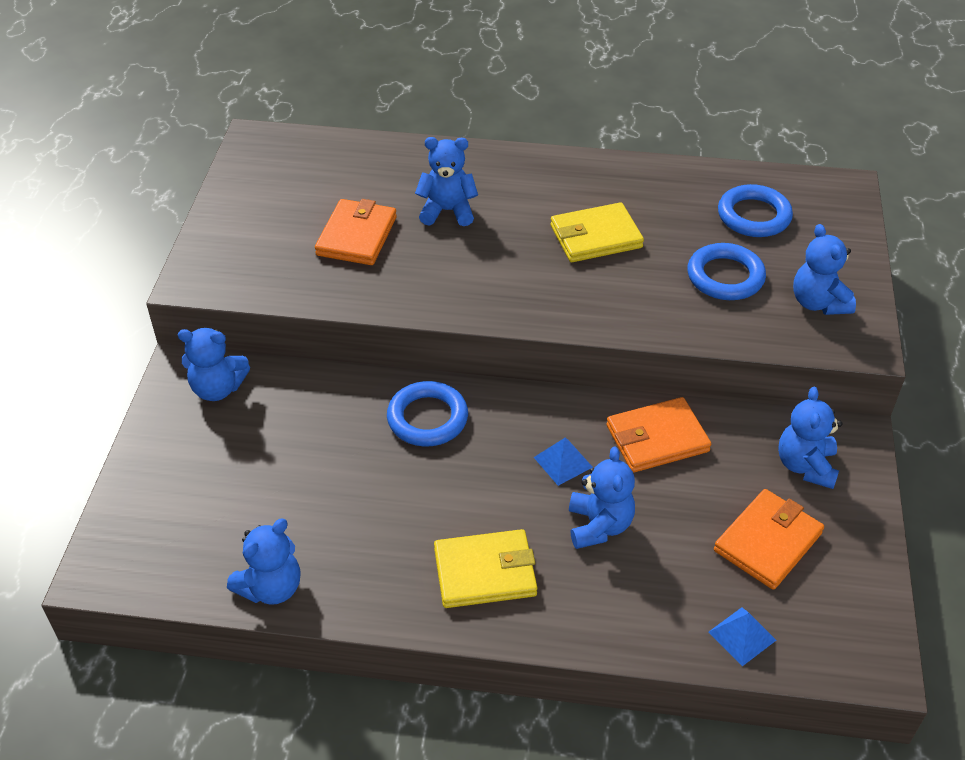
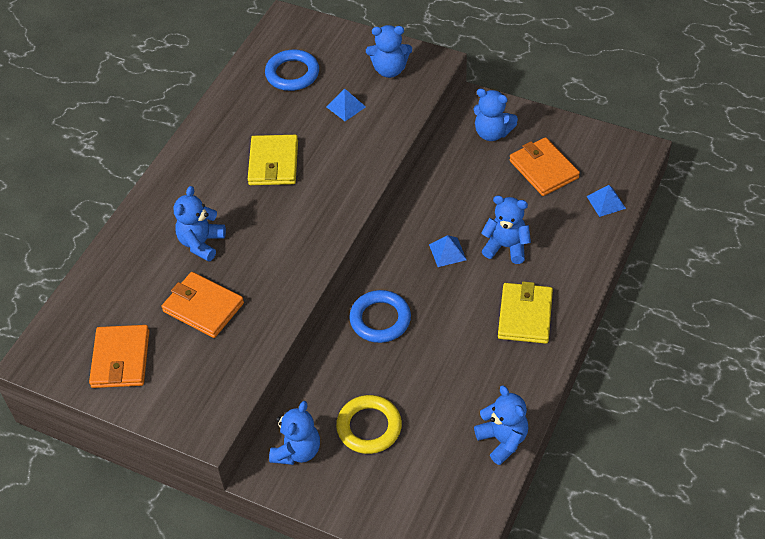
camera: 70 degrees left, 5 degrees up
orange wallet [606,397,711,473] -> orange wallet moved to [89,325,149,388]
blue ring [687,243,766,300] -> blue pyramid [327,88,366,121]
none -> yellow ring [336,395,402,454]

